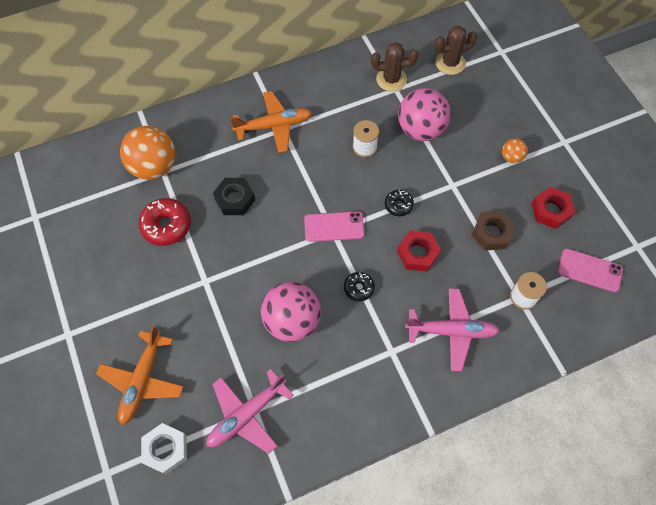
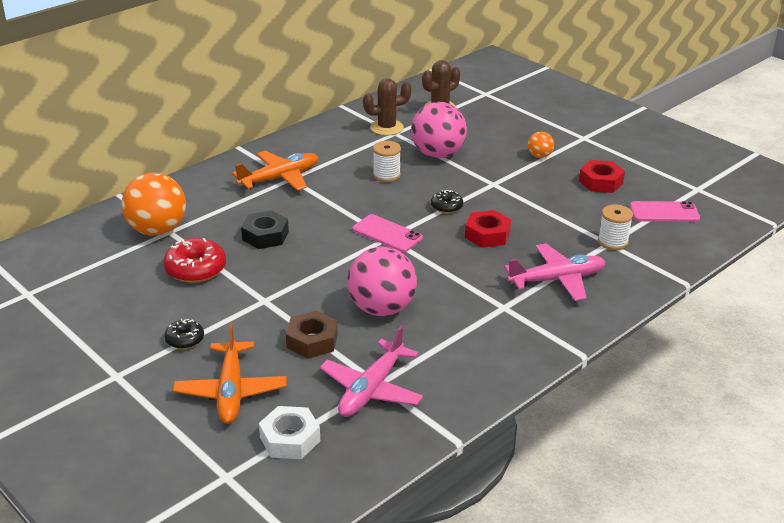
camera: 20 degrees left, 30 degrees down
pink phone [304,211,364,242] -> pink phone turned 60 degrees clockwise [352,214,423,252]
black donut [344,272,375,301] -> black donut moved to [164,319,204,349]
brown nut [472,211,516,251] -> brown nut moved to [286,311,338,358]

